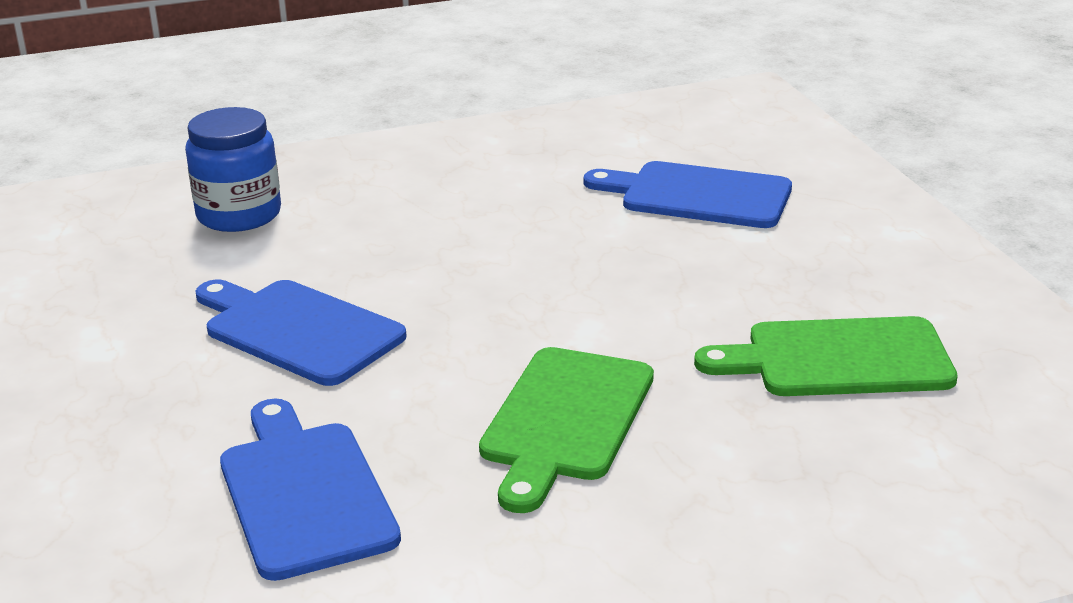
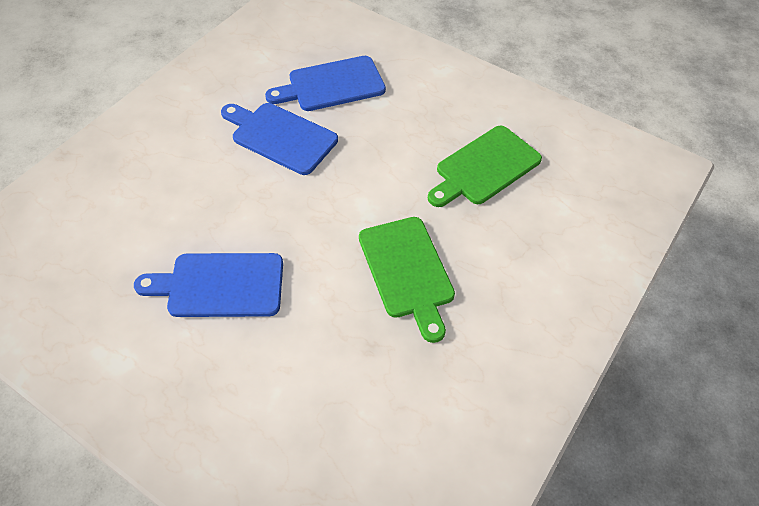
camera: 40 degrees left, 25 degrees up
blue jar [185,107,281,232] -> none
blue cutting board [220,398,401,581] -> blue cutting board moved to [221,103,338,175]

